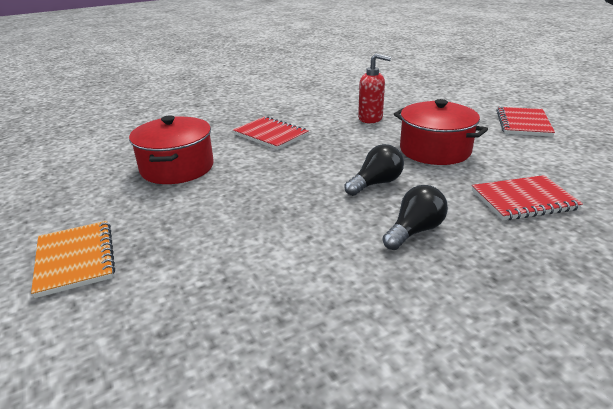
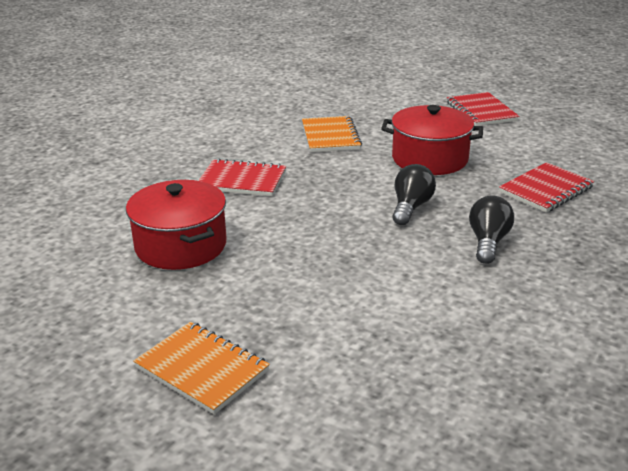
camera: 30 degrees left, 0 degrees up
red soap dispenser [358,53,391,123] -> orange notebook [302,116,362,152]

